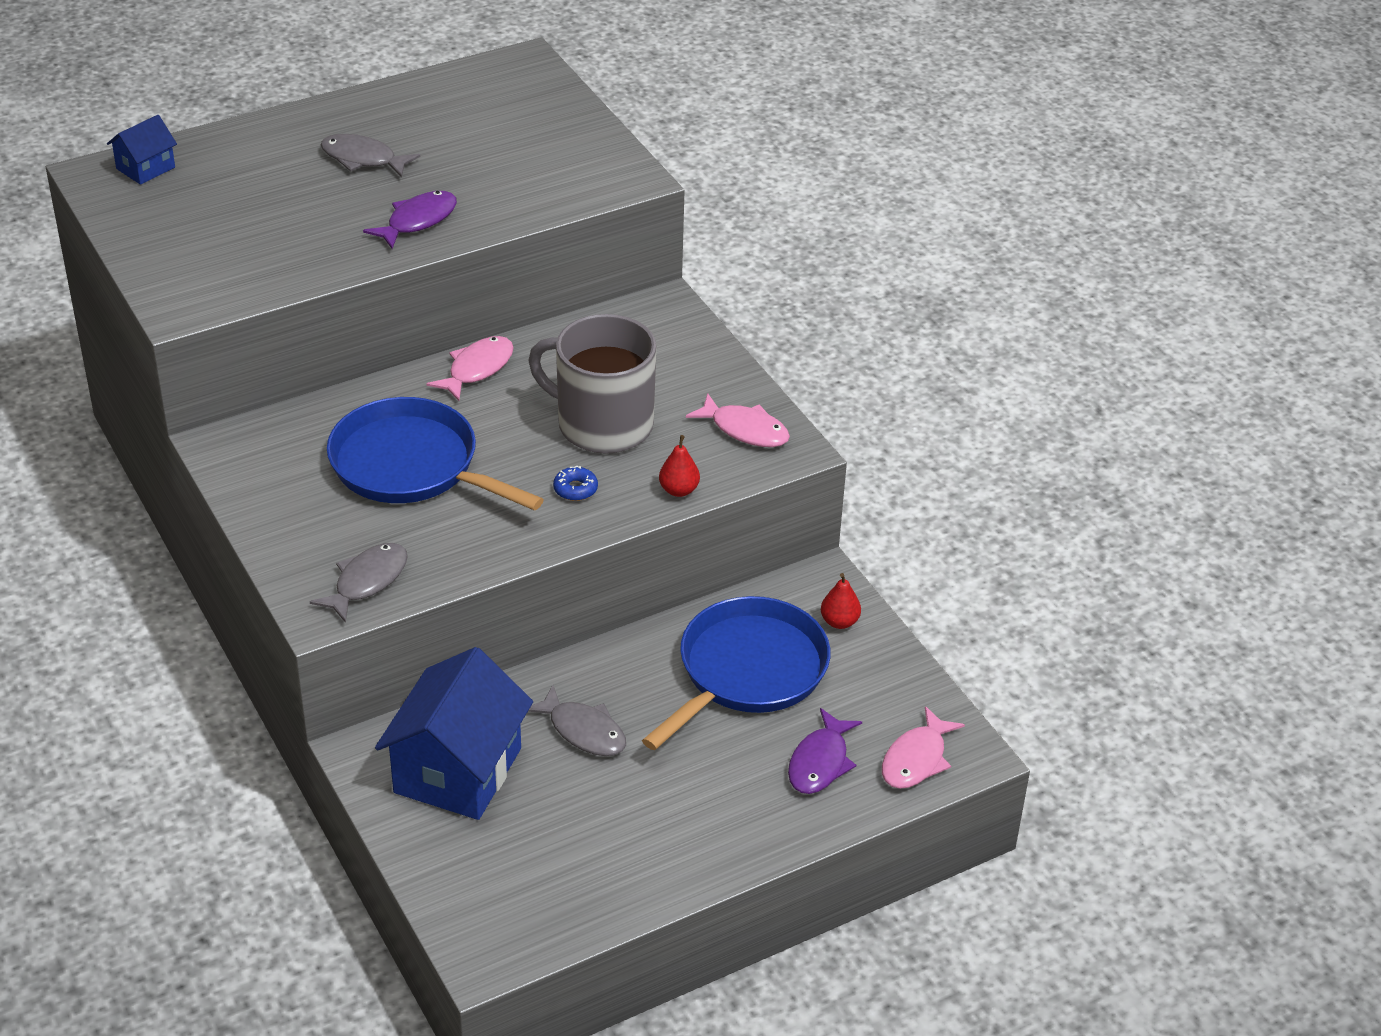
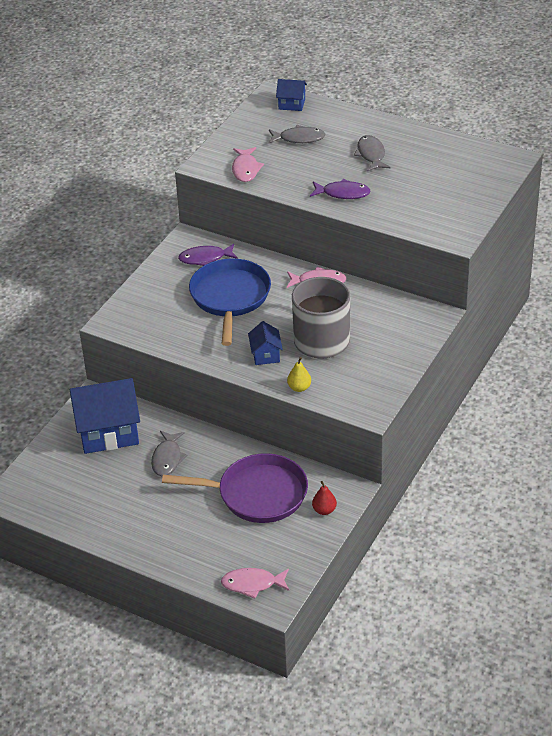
camera: 60 degrees right, 0 degrees up
grey fish [310,543,408,623] -> grey fish moved to [268,125,326,144]
blue donut [553,465,598,501] -> blue house [248,321,283,365]
blue pan [642,596,831,750] -> purple pan [162,453,308,523]
red pear [659,435,700,497] -> yellow pear [287,357,311,392]
pink fish [686,393,790,447] -> pink fish moved to [232,147,264,182]
purple fish [788,708,862,794] -> purple fish moved to [178,244,238,266]

